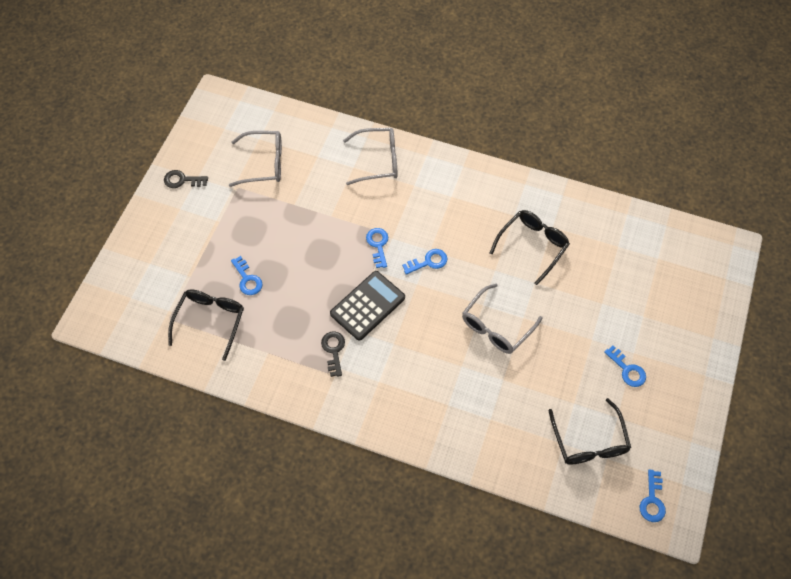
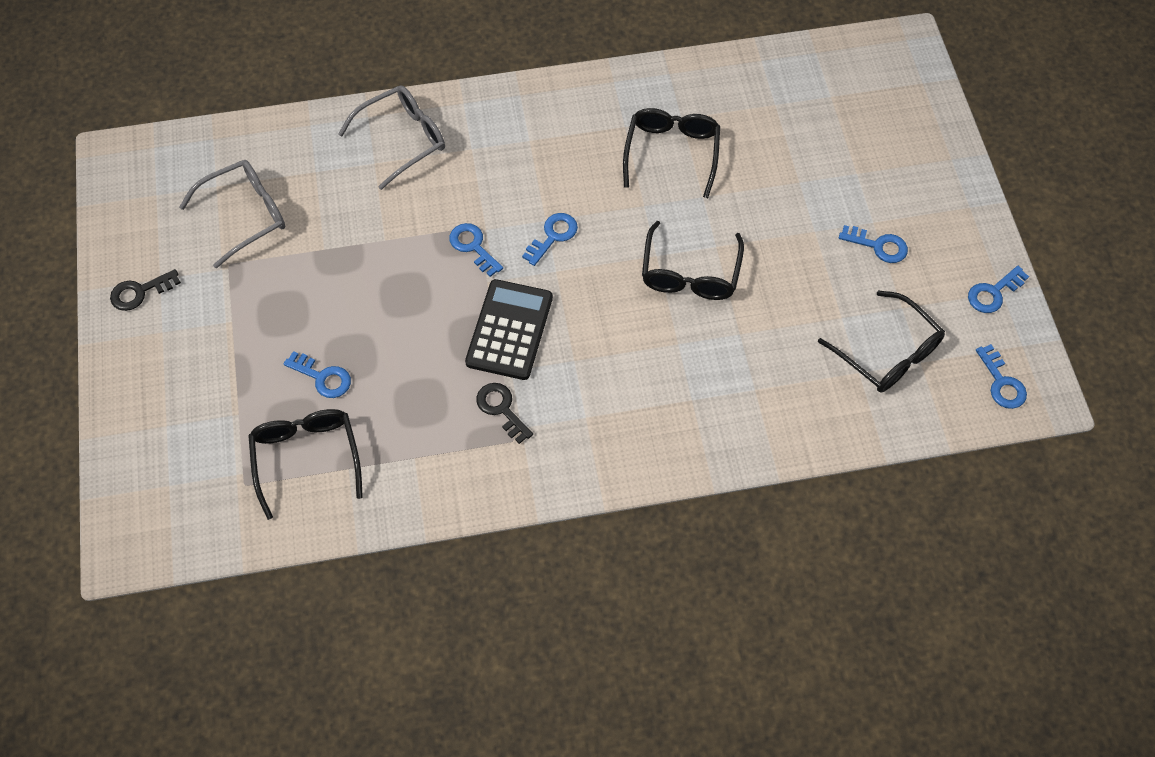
camera: 30 degrees left, 0 degrees up
grey glasses [462,284,543,354] -> black glasses [642,221,744,300]
none -> blue key [968,266,1029,313]

